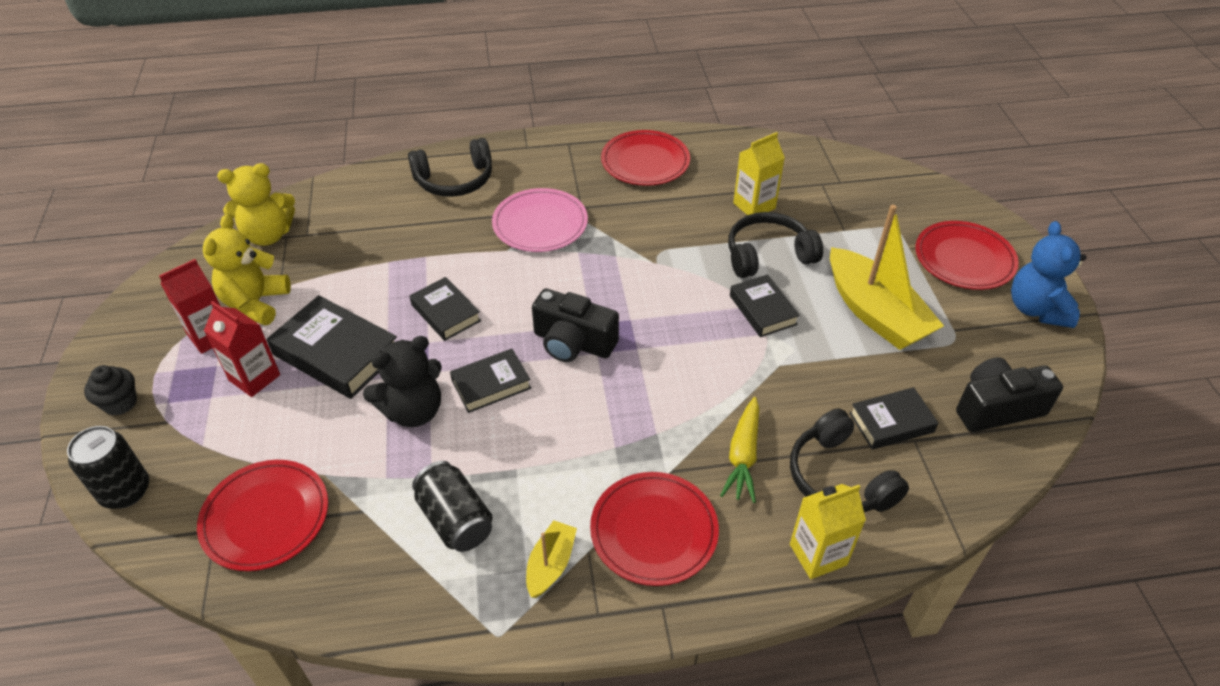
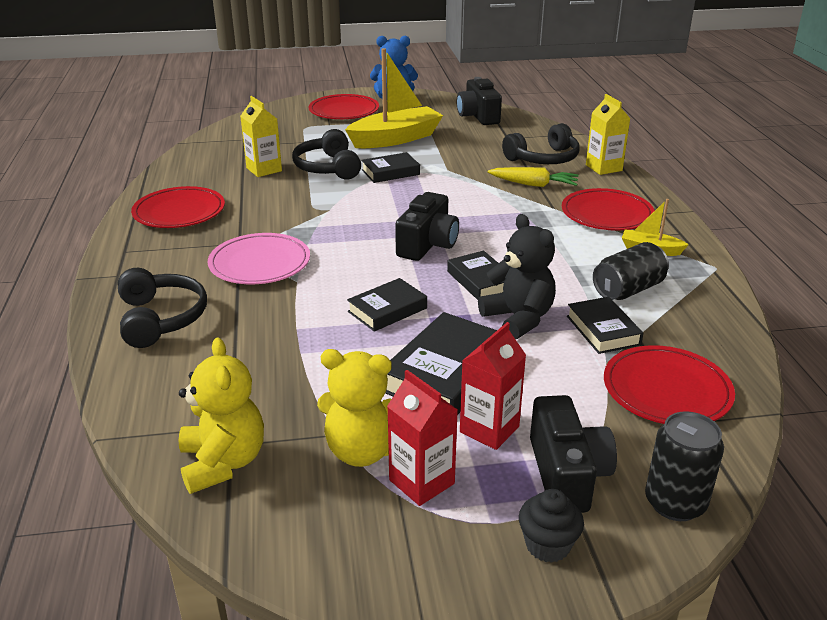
camera: 90 degrees left, 15 degrees down
black book [849,387,938,450] -> black book moved to [567,297,643,354]
none -> black camera [530,395,617,513]

